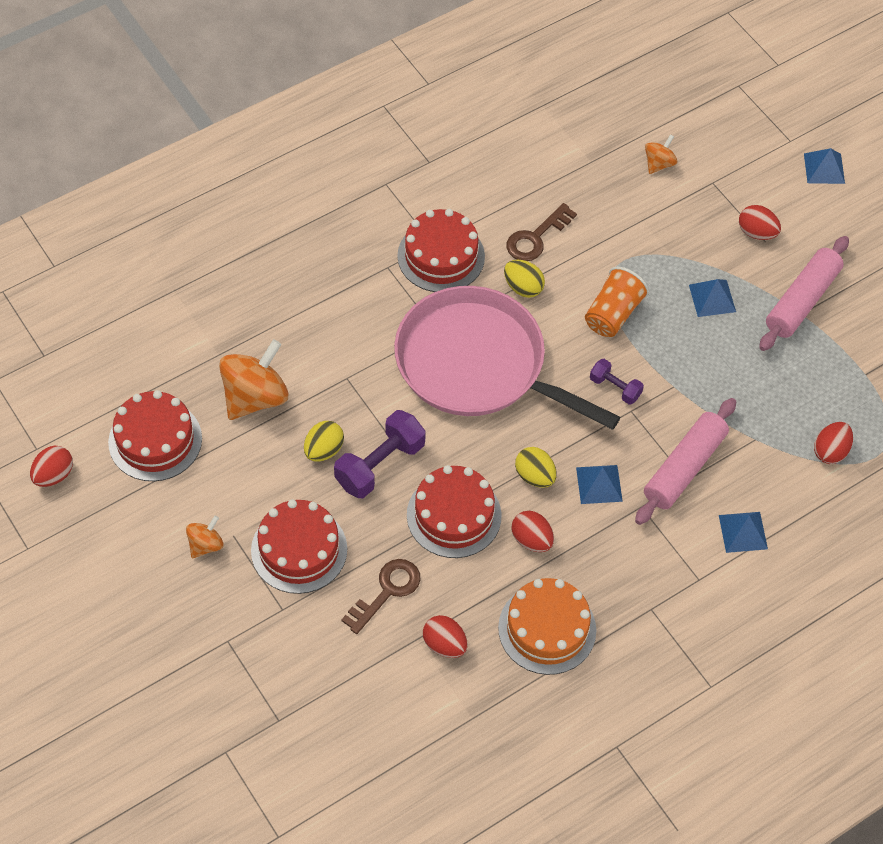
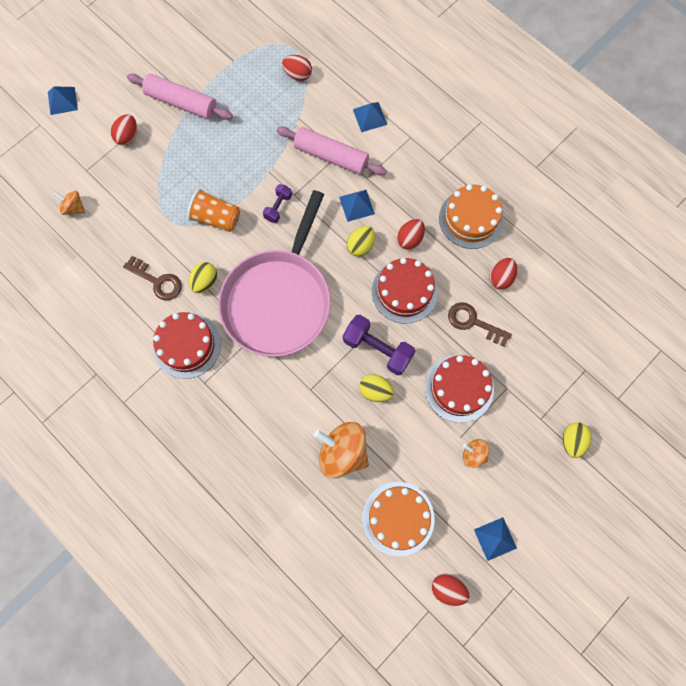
camera: 100 degrees left, 15 degrees up
red cake [108,390,202,481] -> orange cake [362,482,435,556]
blue pyramid [689,279,736,317] -> blue pyramid moved to [474,517,517,561]
none -> yellow egg [563,422,592,458]

